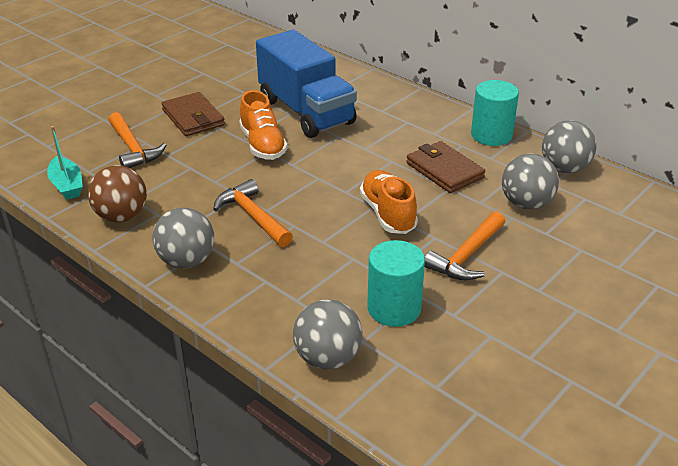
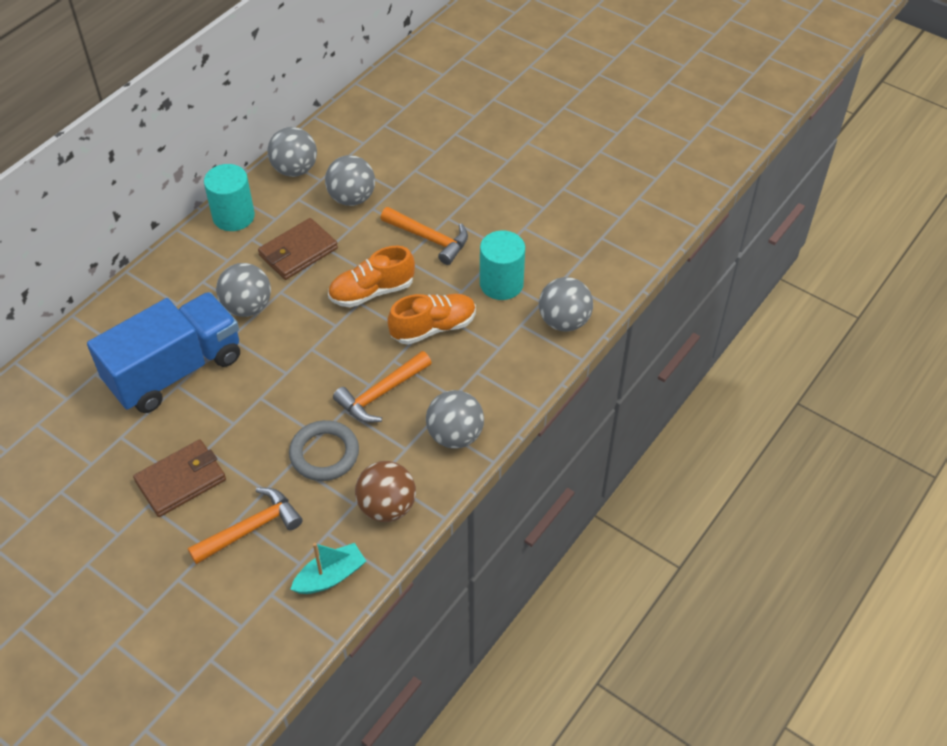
camera: 95 degrees left, 15 degrees up
orange shoe [239,90,288,160] -> orange shoe moved to [387,294,476,345]
none -> grey ball [216,263,271,317]
none -> grey ring [289,420,359,481]

